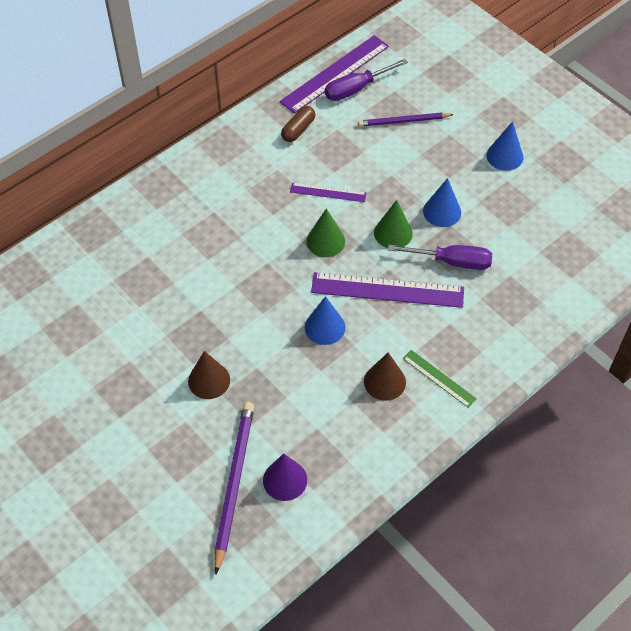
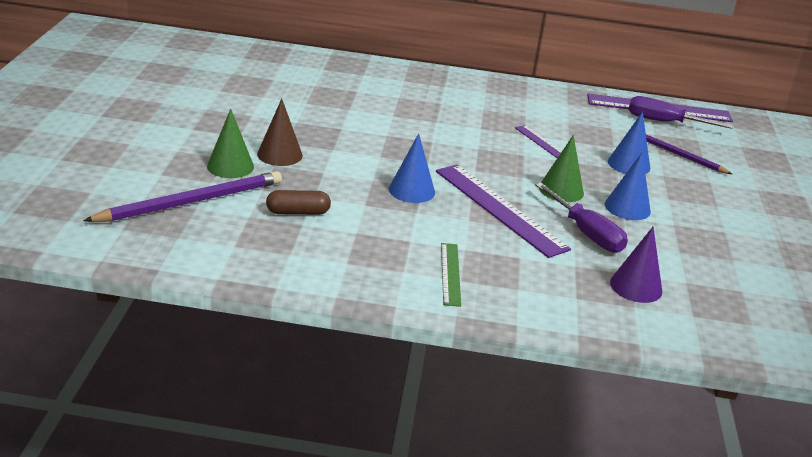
camera: 45 degrees right, 25 degrees down
purple cone [263,454,307,501] -> purple cone moved to [610,227,662,303]
brown capsule [281,106,315,142] -> brown capsule moved to [266,190,331,215]
green cone [306,208,345,257] -> green cone moved to [207,109,254,178]
brown cone [364,352,406,401] -> none
blue cone [486,121,523,171] -> blue cone moved to [608,112,650,174]

